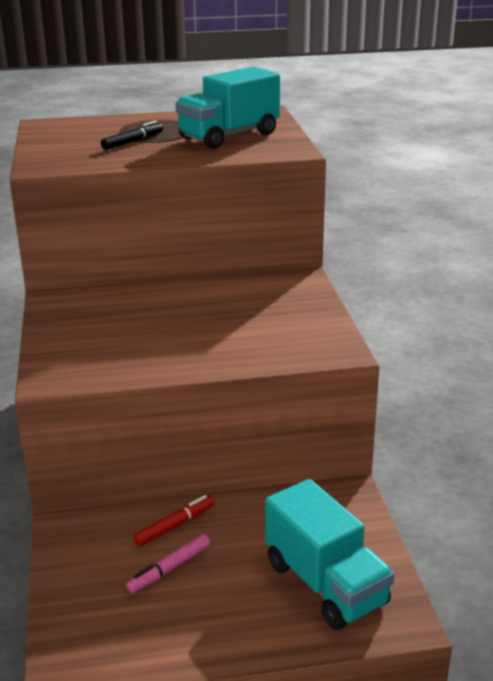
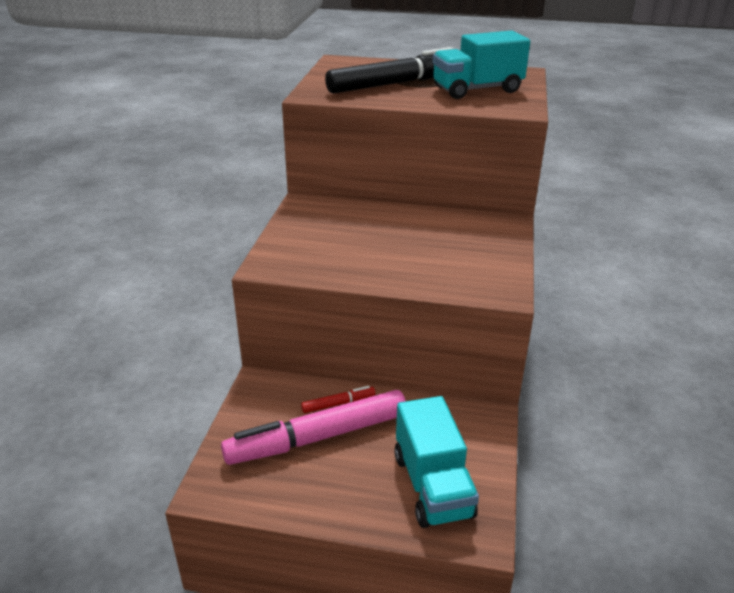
camera: 20 degrees right, 5 degrees up
black marker [101,121,163,150] -> black marker [325,47,453,93], size x2.35
pink marker [126,534,210,593] -> pink marker [221,390,406,465], size x2.35

